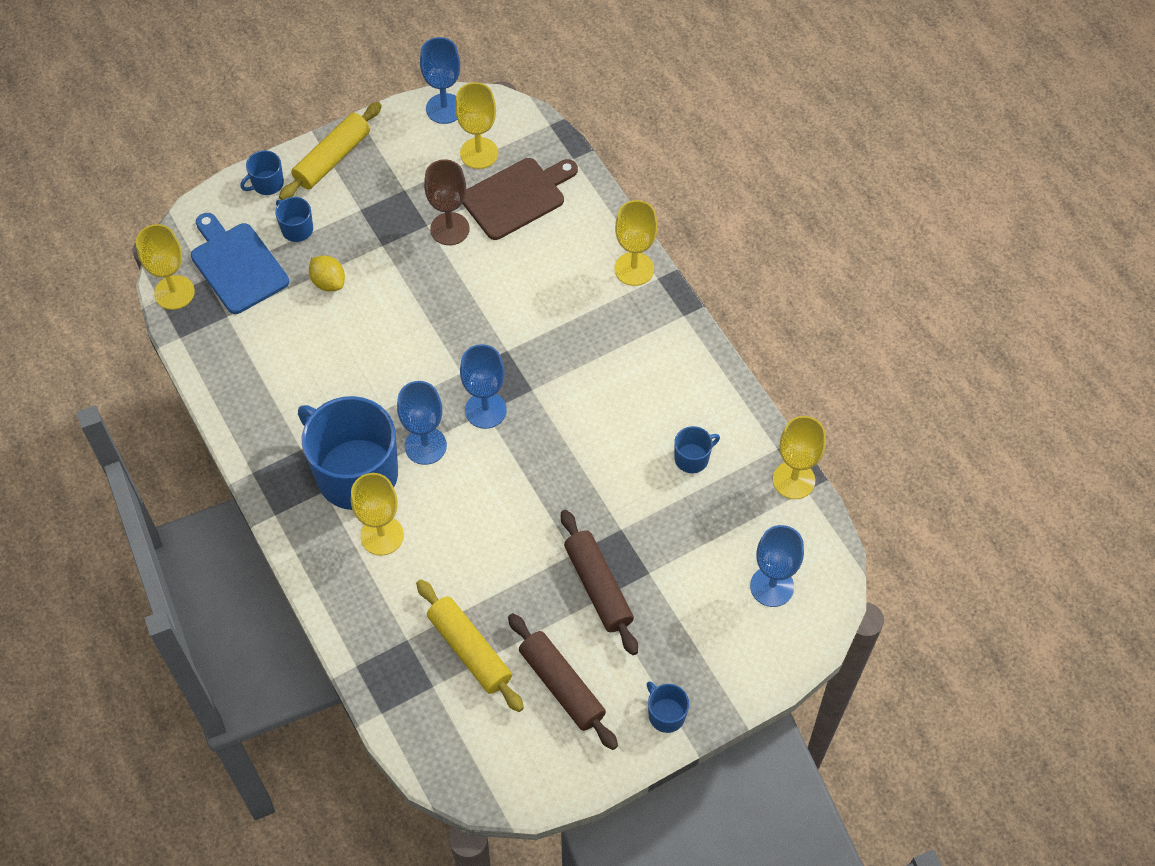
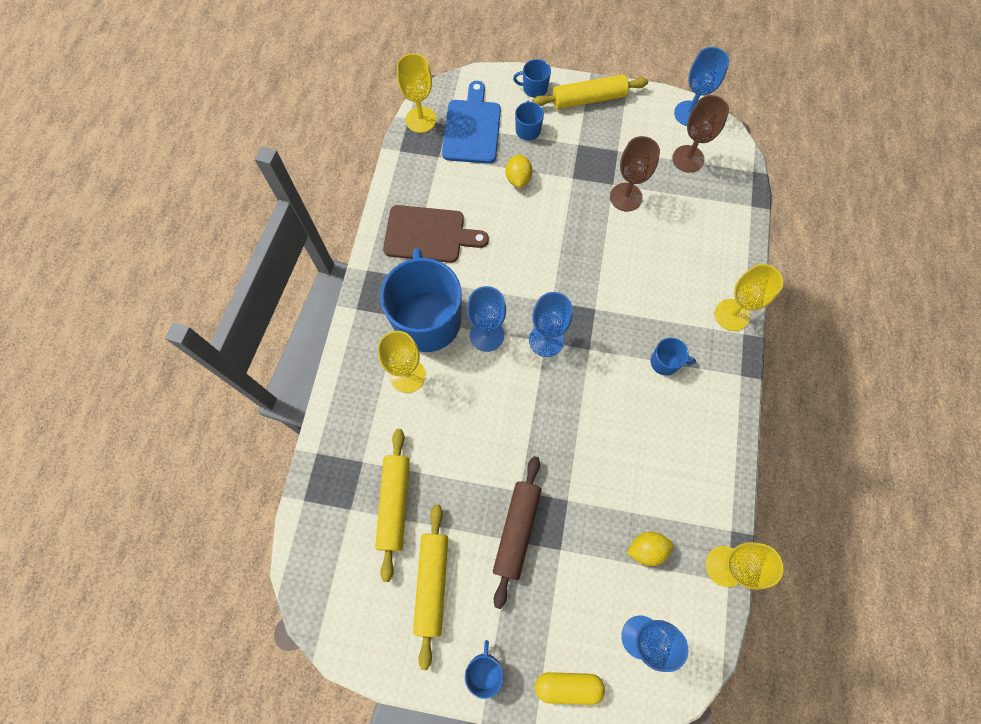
camera: 40 degrees right, 10 degrees up
yellow goblet [455,82,498,169] -> brown goblet [672,95,729,173]
brown cutting board [462,158,578,240] -> brown cutting board moved to [383,205,489,263]
brown rolling pin [508,613,618,750] -> yellow rolling pin [413,504,448,670]
blue mug [674,426,720,473] -> blue mug moved to [651,338,696,376]
none -> yellow capsule [535,672,605,705]
none -> yellow lemon [627,532,674,566]

